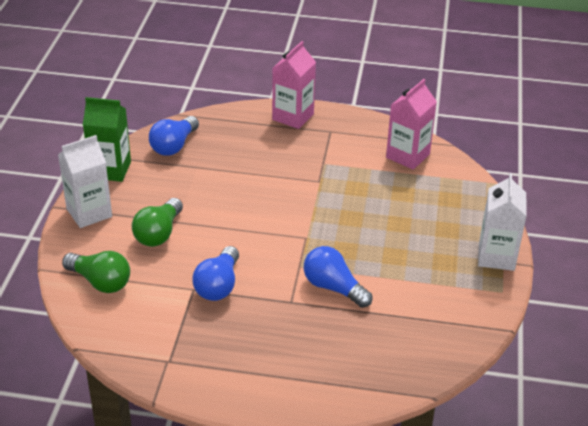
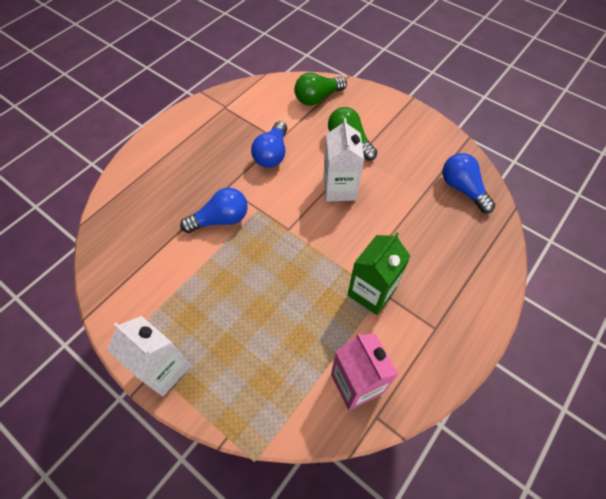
camera: 120 degrees right, 20 degrees up
white carton [58,135,112,228] -> white carton moved to [324,118,364,202]
green carton [83,97,131,182] -> green carton moved to [348,233,411,315]
blue light bulb [192,246,239,301] -> blue light bulb turned 120 degrees counterclockwise [251,121,287,168]
pink carton [272,41,316,129] -> none

